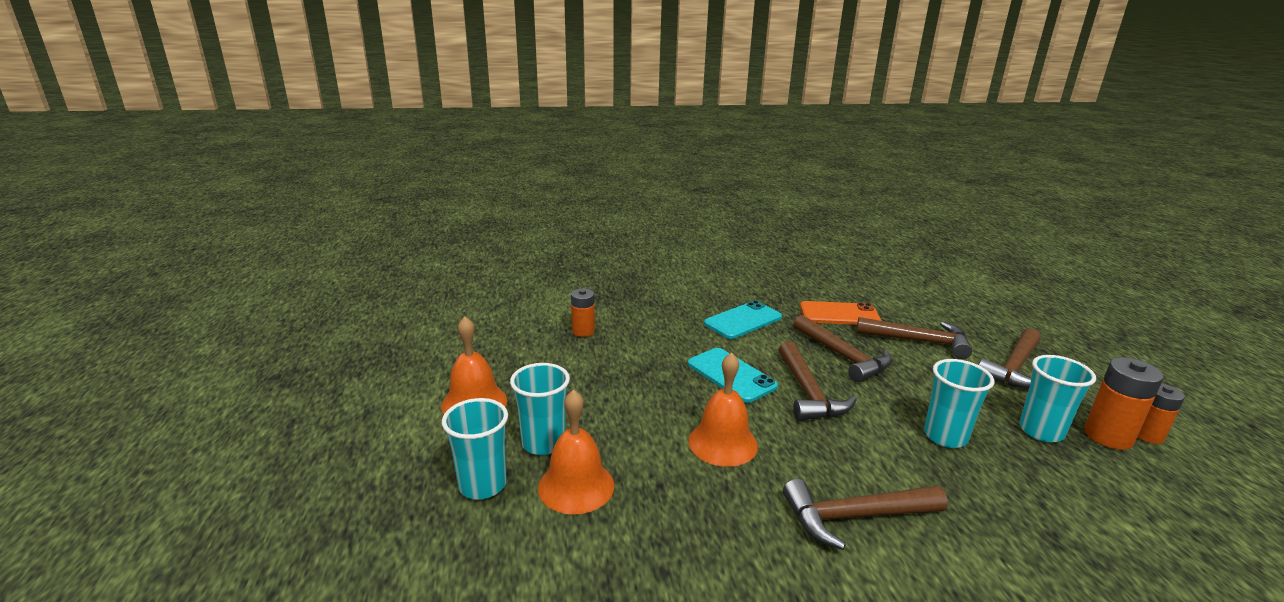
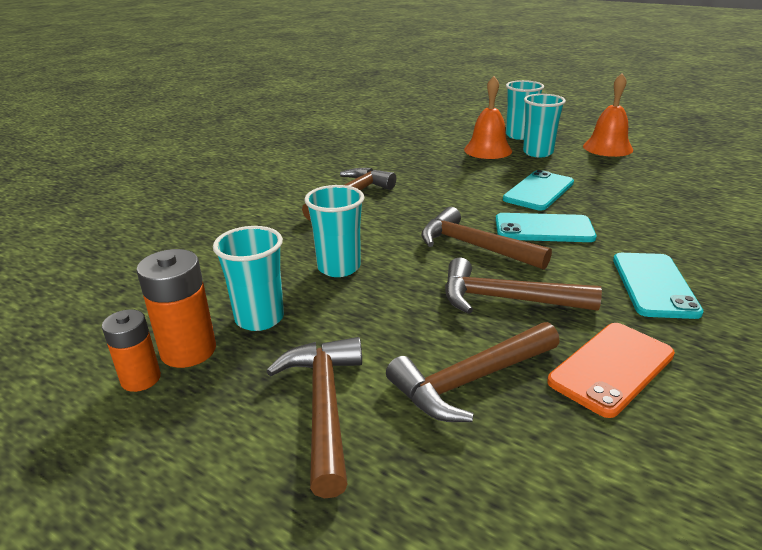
camera: 135 degrees right, 5 degrees up
orange battery [571,289,595,337] -> none
orange bell [688,352,758,467] -> none
none -> turquoise phone [503,170,574,210]

